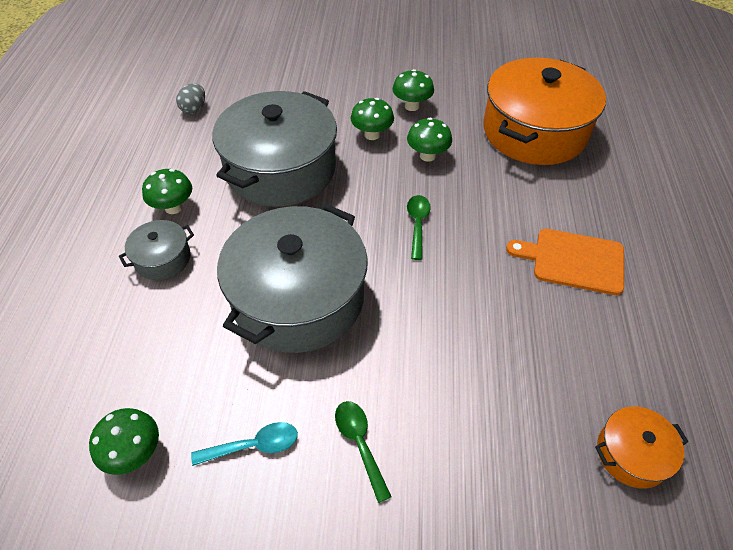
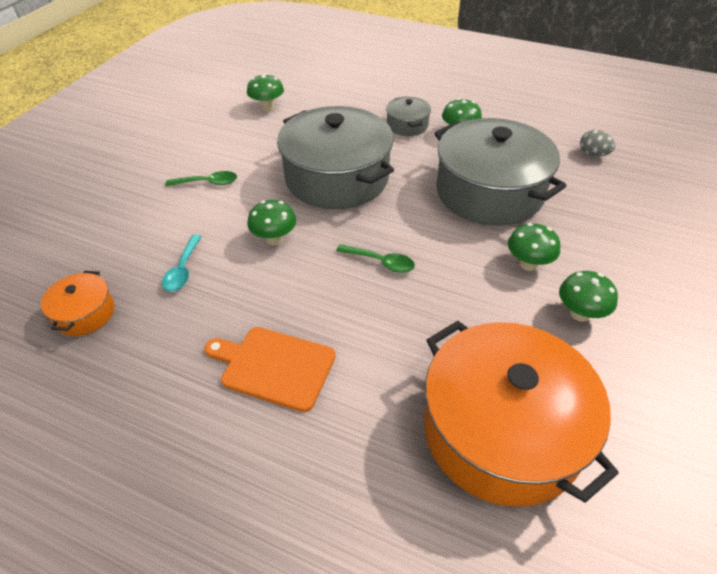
camera: 110 degrees right, 5 degrees down
turquoise spoon [191,422,298,466] -> turquoise spoon moved to [162,235,202,292]
green mushroom [407,118,452,162] -> green mushroom moved to [247,200,296,245]
orange cutting board [506,229,624,295] -> orange cutting board turned 105 degrees counterclockwise [204,327,336,412]

